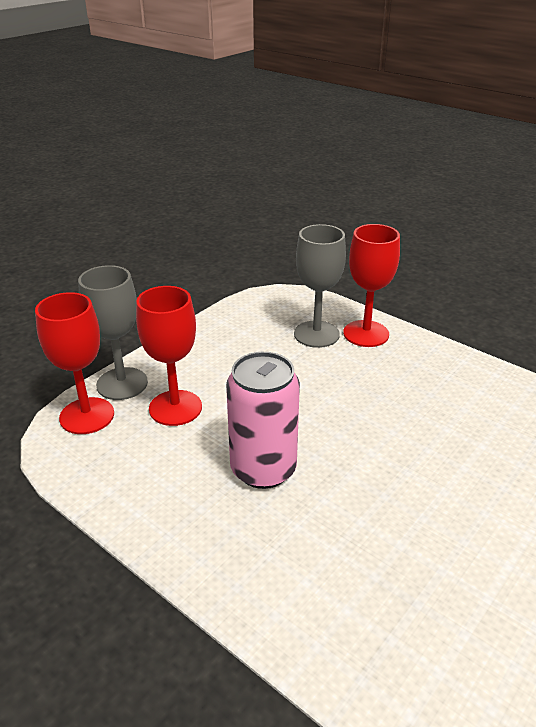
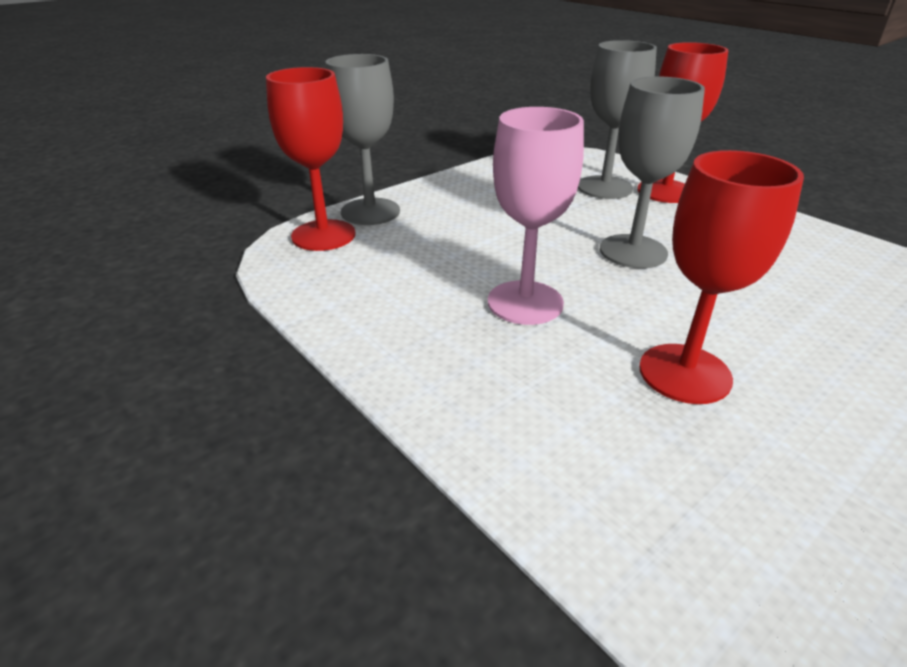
camera: 10 degrees right, 0 degrees up
red goblet [136,286,202,426] -> red goblet moved to [639,150,804,404]
pink can [226,352,300,489] -> pink goblet [488,107,584,325]
none -> grey goblet [600,76,705,268]

